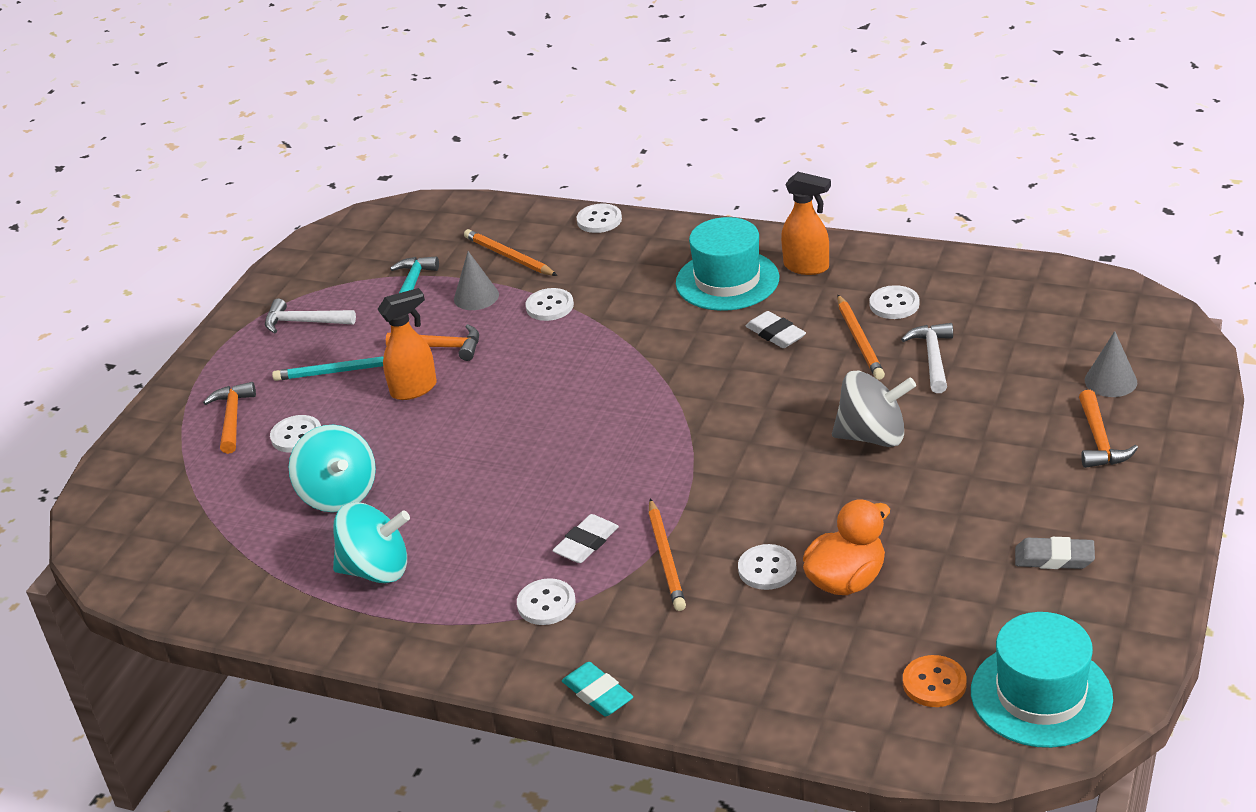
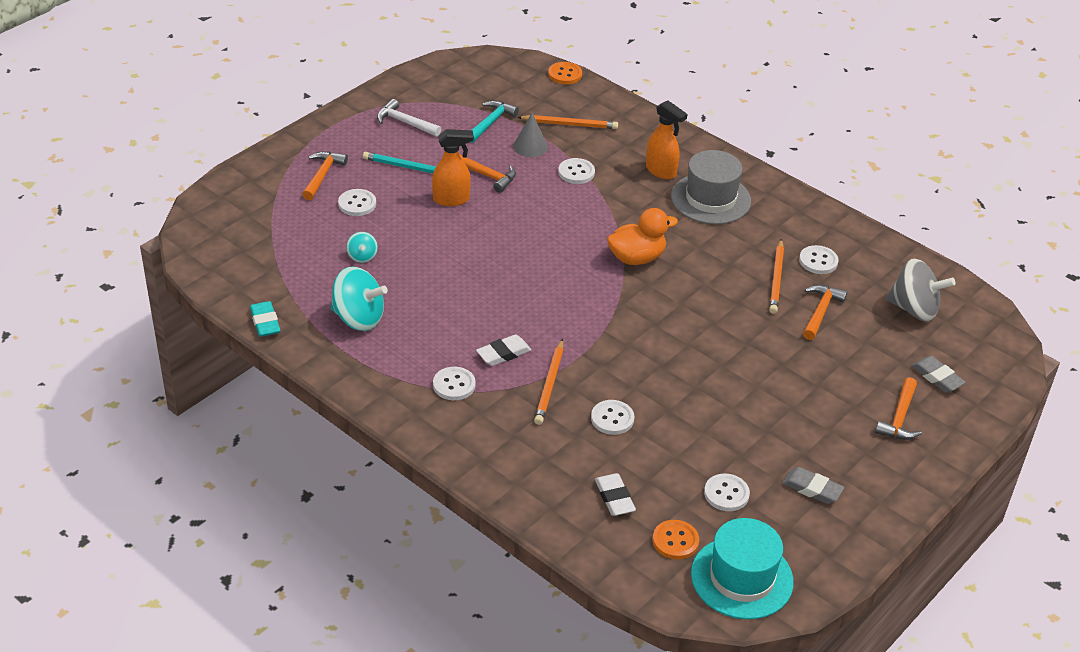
camera: 15 degrees right, 5 degrees up
turquoise spinning top [289,425,376,512] -> turquoise spinning top [346,232,378,263], size x0.49
orange pencil [464,229,558,276] -> orange pencil turned 120 degrees clockwise [517,115,618,129]
turquoise eraser [562,662,633,716] -> turquoise eraser moved to [250,301,281,337]
white button [576,204,622,233] -> white button moved to [704,474,750,511]
turquoise hat [676,217,779,311] -> grey hat [671,150,751,224]
white eraser [746,311,806,348] -> white eraser moved to [595,473,636,516]
orange spray bottle [781,172,831,275] -> orange spray bottle moved to [646,100,687,179]
orange duck [803,499,890,595] -> orange duck moved to [607,208,678,265]
grey spinning top [832,371,916,447] -> grey spinning top moved to [886,258,955,322]
white hammer [901,323,953,393] -> orange hammer [803,285,847,340]
grey cone [1085,331,1137,397] -> grey eraser [912,356,966,393]
none -> orange button [548,62,582,85]

